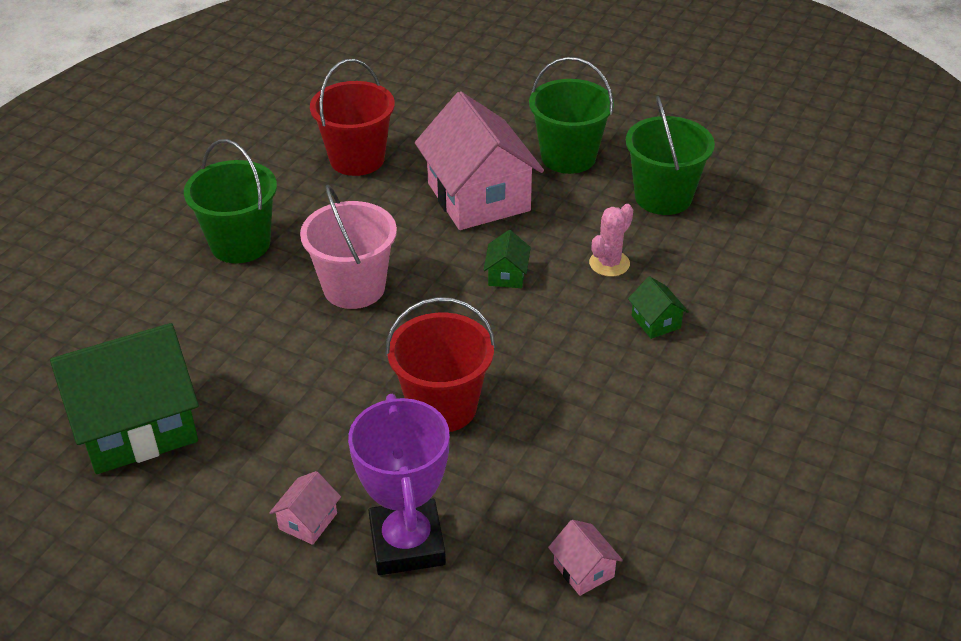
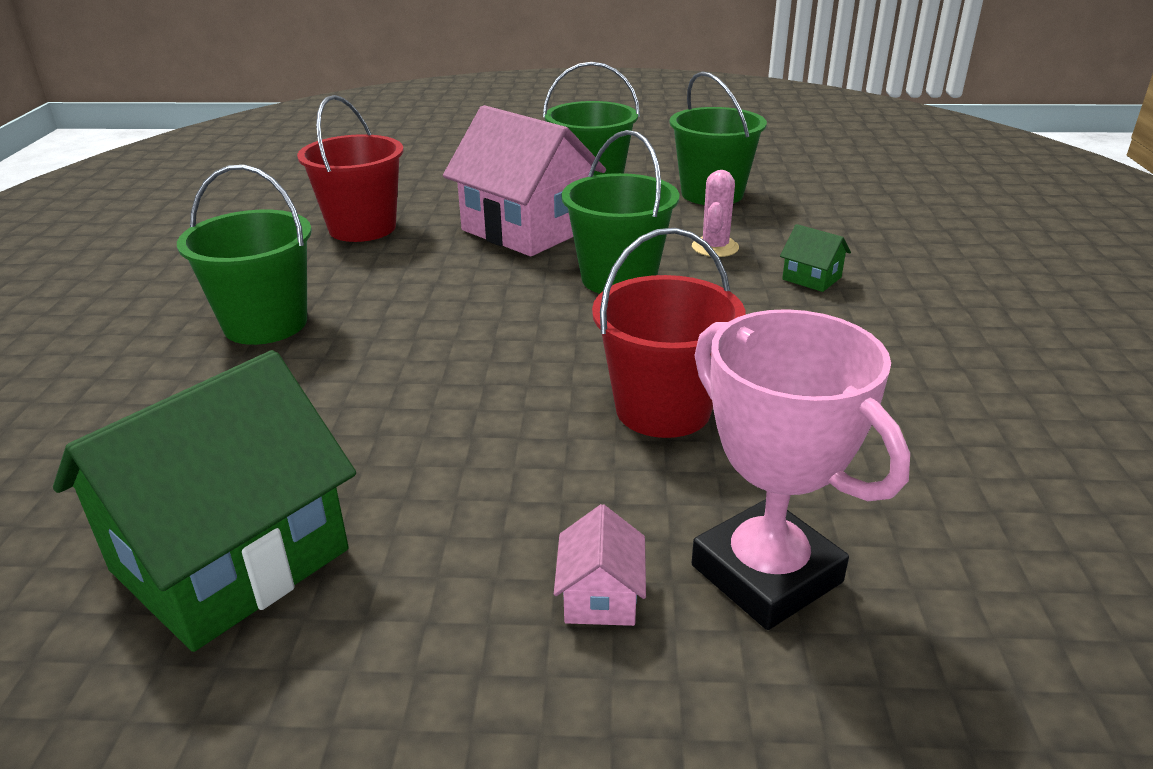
camera: 25 degrees left, 10 degrees down
pink bucket [300,185,397,309] -> none
purple trophy [348,394,450,575] -> pink trophy [692,309,910,630]
green house [483,230,531,288] -> green bucket [562,130,680,294]
pink house [548,520,623,596] -> none

